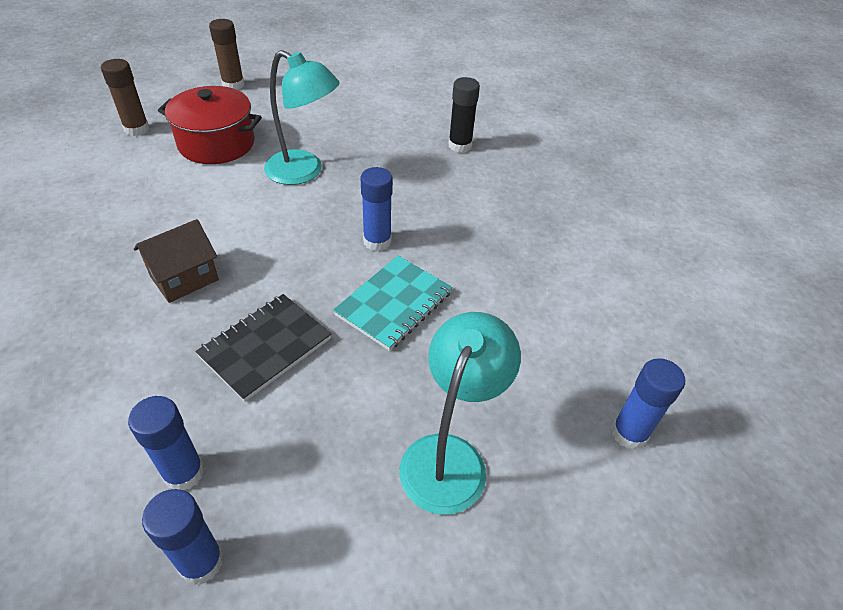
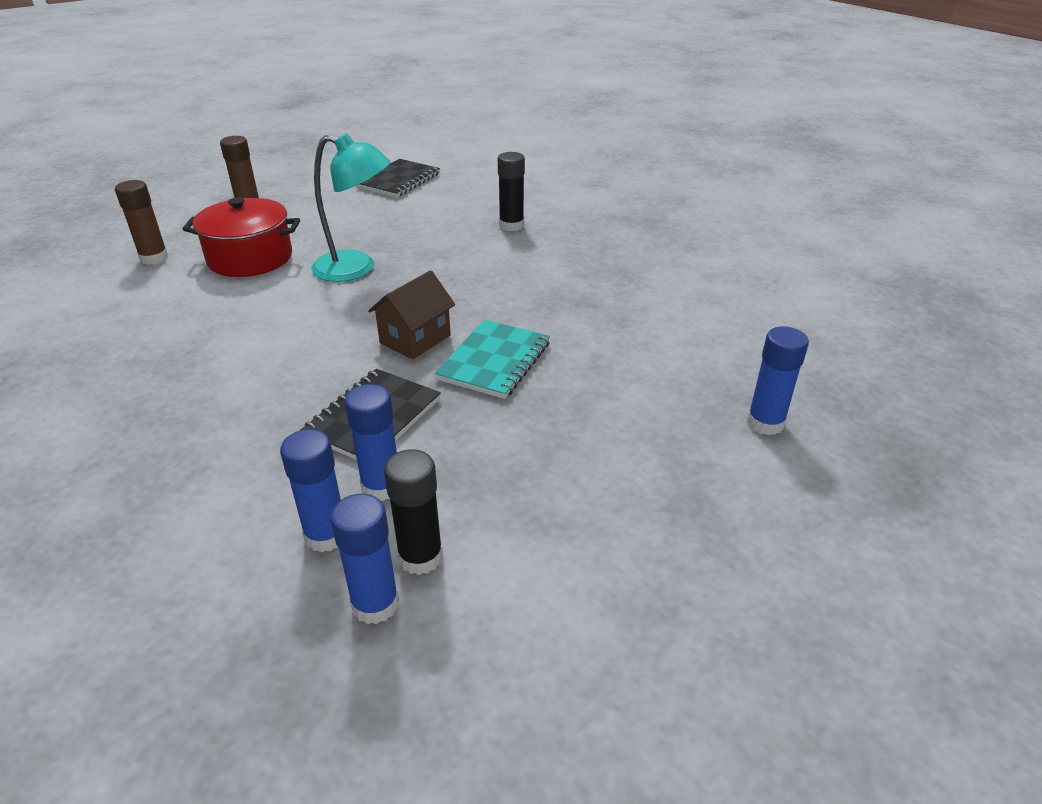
camera: 10 degrees left, 10 degrees down
brown house [134,219,219,303] -> brown house moved to [368,270,455,359]
blue glue stick [360,167,393,251] -> blue glue stick moved to [345,384,397,501]
turquoise lamp [399,312,521,515] -> none
none -> black notebook [356,159,440,198]
none -> black glue stick [384,449,443,575]

